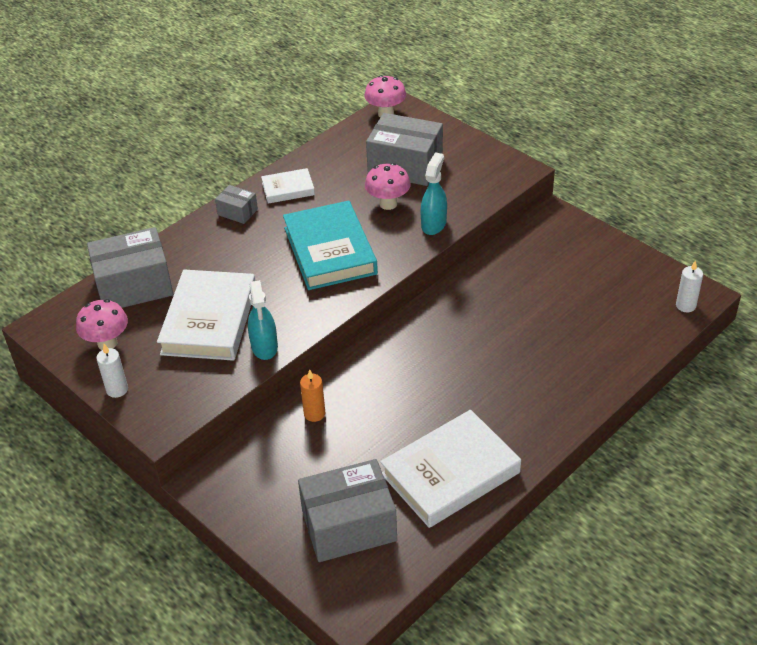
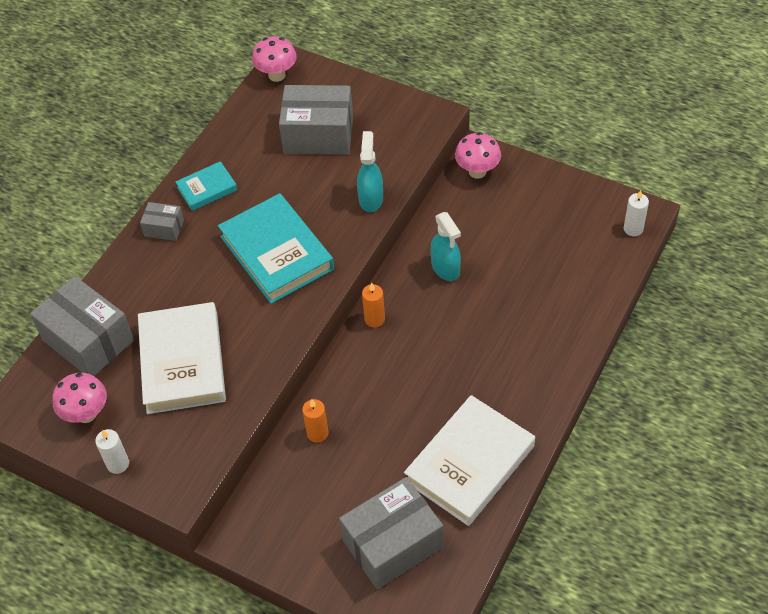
camera: 15 degrees left, 10 degrees up
grey box [87,227,173,308] -> grey box turned 75 degrees clockwise [30,276,134,376]
turquoise spray bottle [248,280,278,360] -> turquoise spray bottle moved to [431,212,461,281]
white book [261,168,315,204] -> turquoise book [175,161,237,211]
pink mushroom [365,163,411,210] -> pink mushroom moved to [455,132,501,179]
none -> orange candle [362,282,385,327]

